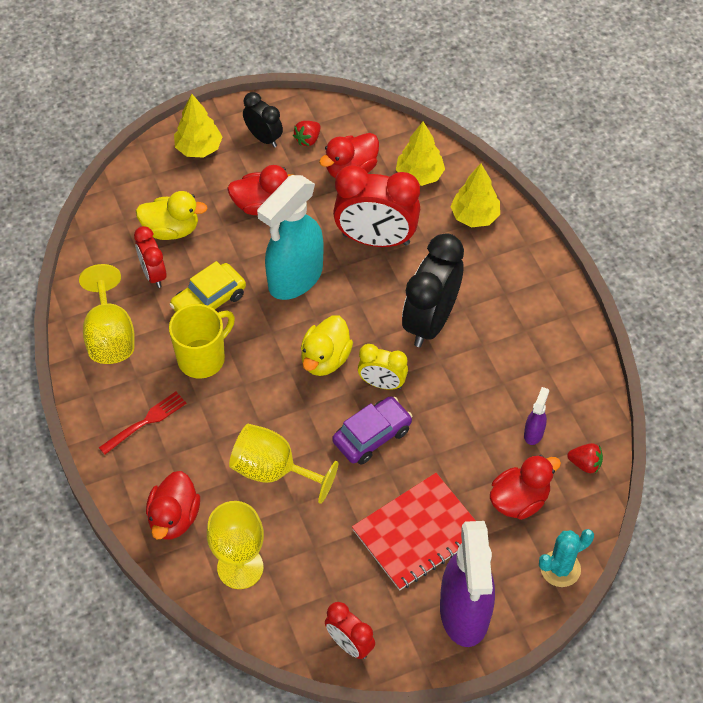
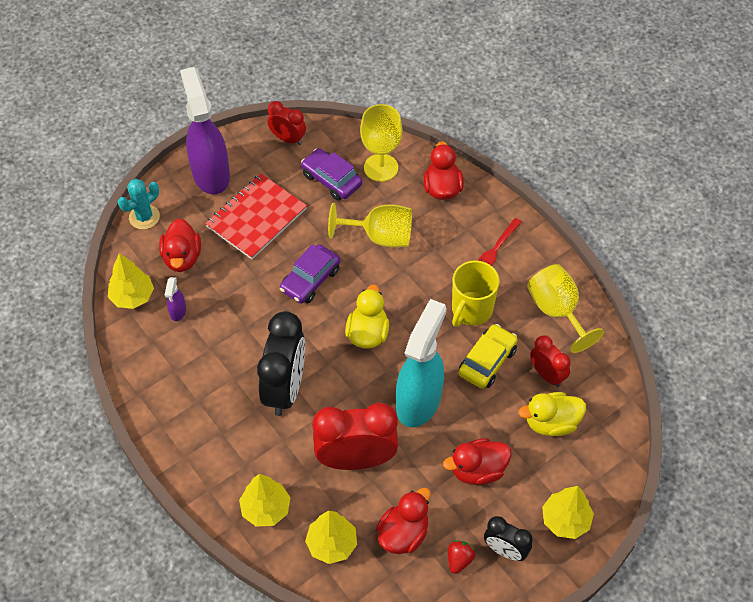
camera: 165 degrees right, 0 degrees up
yellow clock [358,344,408,390] -> none
red duck [490,455,561,520] -> red duck turned 45 degrees counterclockwise [159,218,201,272]
red strawberry [567,443,603,474] -> yellow tree [108,253,154,309]
none -> purple car [301,148,362,200]

